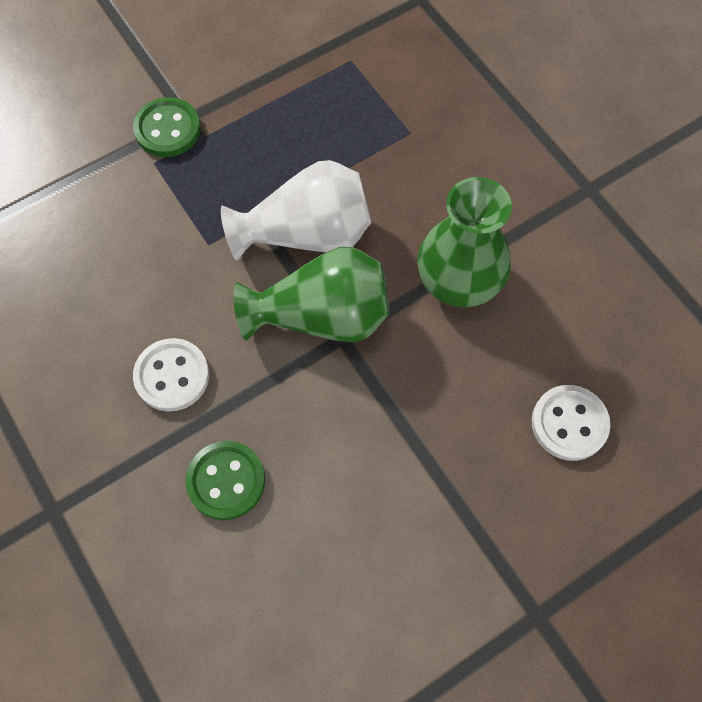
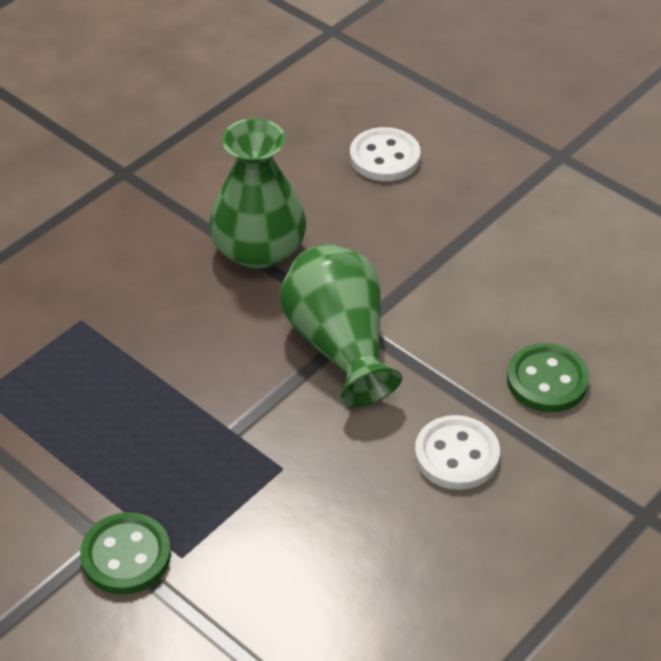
camera: 105 degrees left, 20 degrees down
white vase [221,160,371,261] -> none

